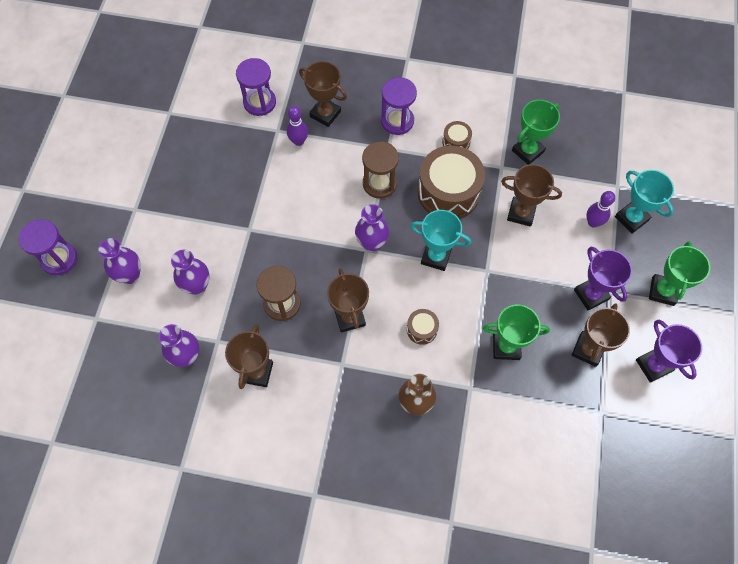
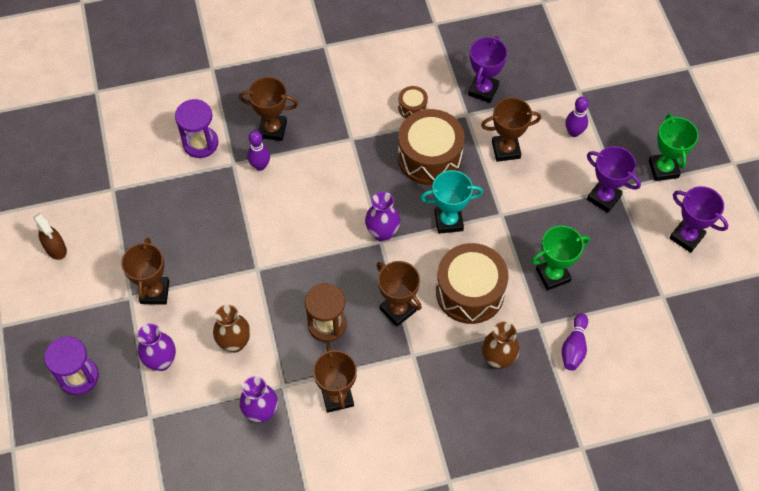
camera: 25 degrees left, 5 degrees down
purple vase [171,250,209,295] -> brown vase [213,305,250,353]
brown hourglass [362,141,399,199] -> none
purple hourglass [381,77,417,135] -> none
brown drum [407,309,439,345] -> brown drum [436,243,508,324], size x2.17
green trophy [512,100,560,165] -> purple trophy [468,36,508,103]
brown trophy [572,303,630,367] -> brown trophy moved to [121,238,169,305]
turquoise trophy [615,170,674,233] -> none
none -> brown spray bottle [34,213,67,260]
none -> purple bowling pin [562,313,588,371]

